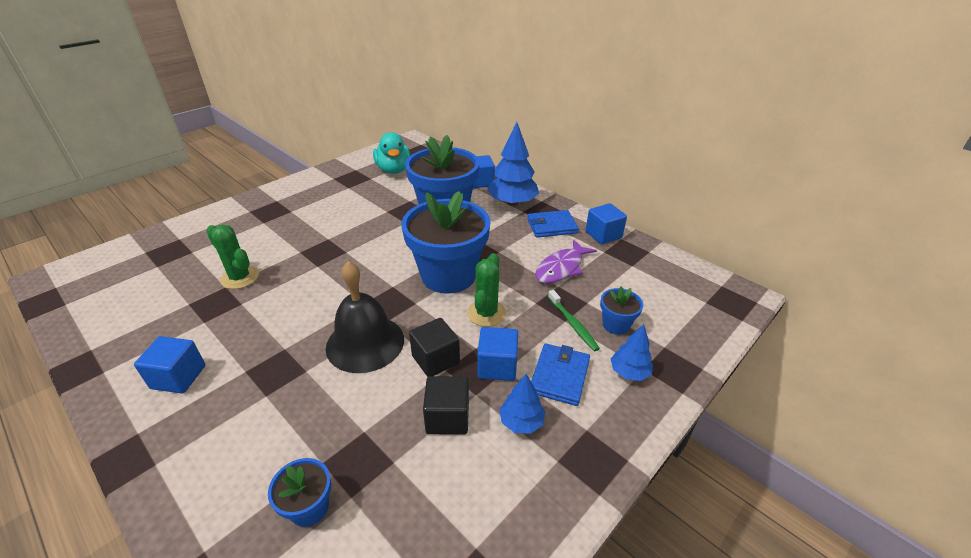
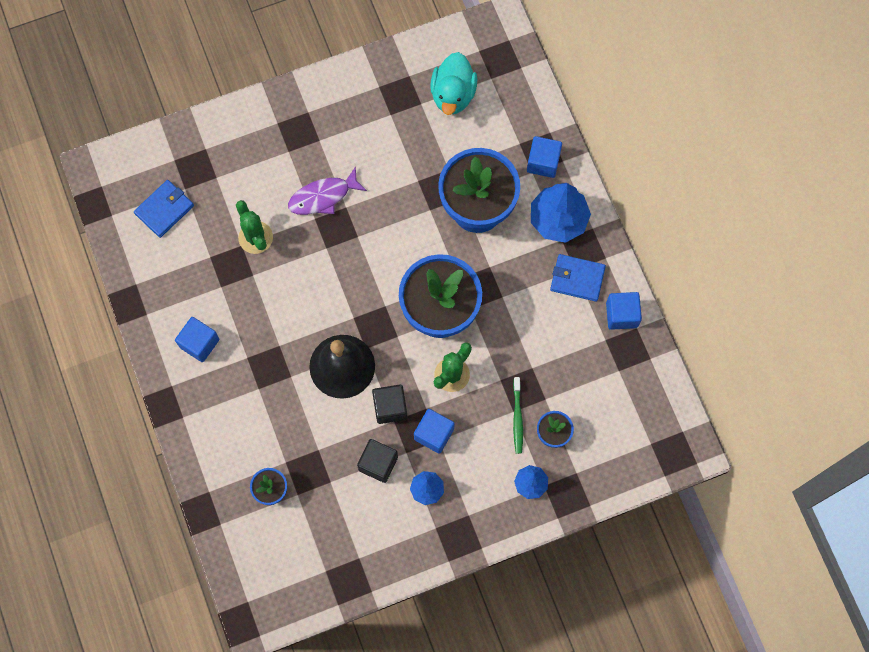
camera: 25 degrees right, 35 degrees up
blue wallet [531,343,590,406] -> blue wallet moved to [134,180,194,238]
purple fish [535,240,597,283] -> purple fish moved to [288,166,367,215]

